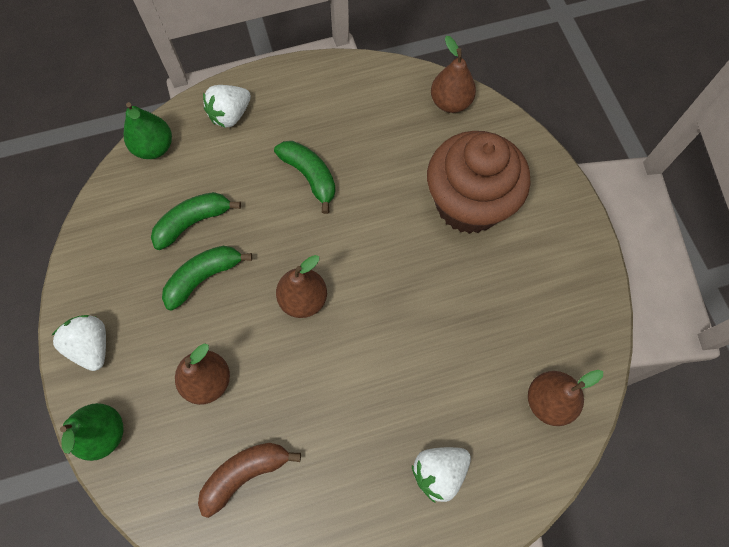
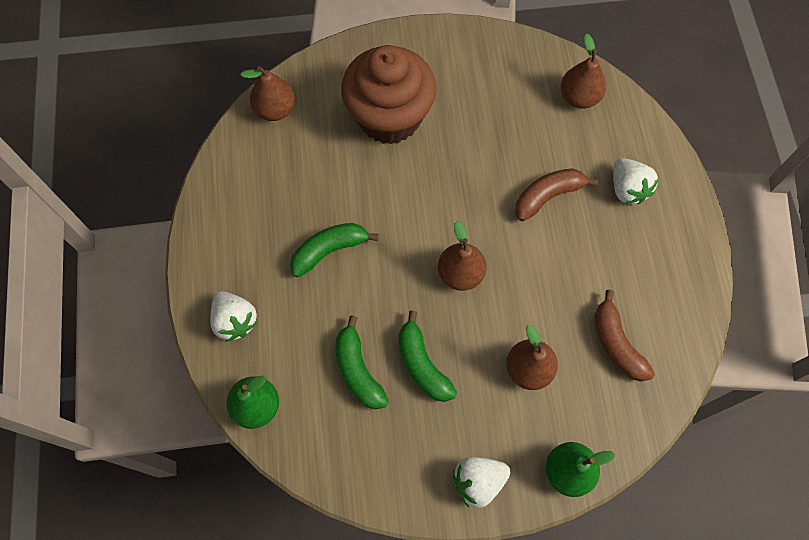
camera: 80 degrees left, 0 degrees up
none -> brown banana [515,168,598,221]

